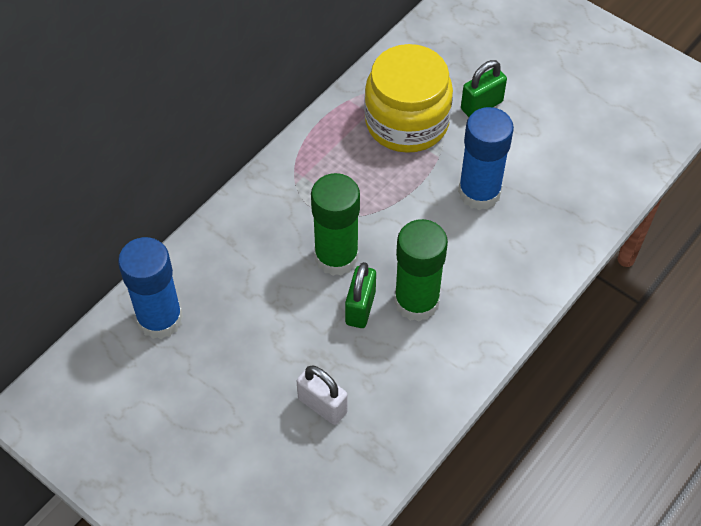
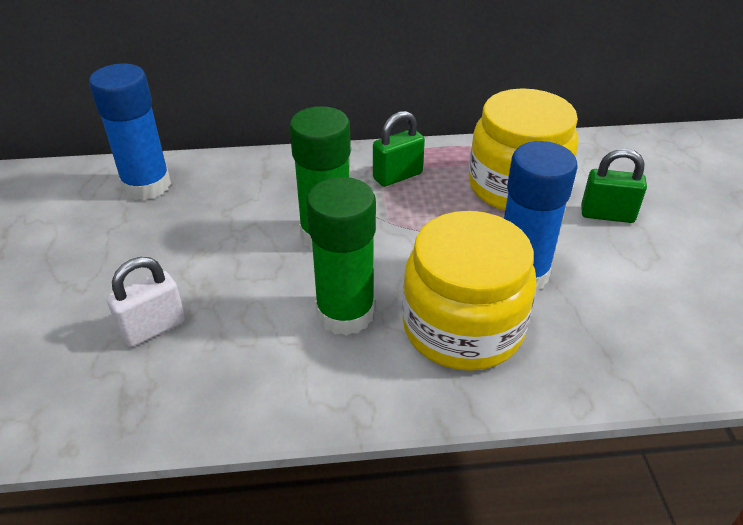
camera: 45 degrees right, 15 degrees down
white padlock [297,365,348,425] -> white padlock turned 60 degrees clockwise [107,257,185,347]
green padlock [345,262,376,328] -> green padlock moved to [373,111,425,187]
none -> yellow jar [402,211,537,371]

